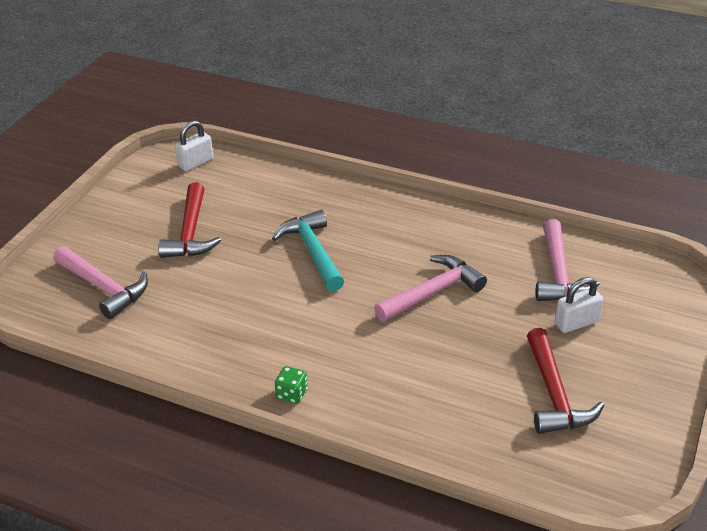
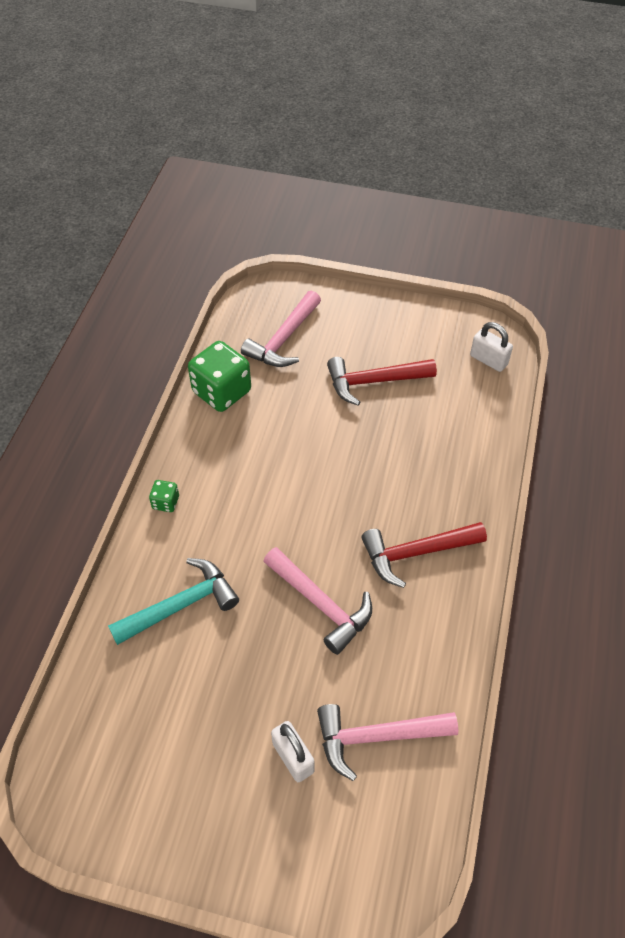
camera: 80 degrees right, 15 degrees up
turquoise hammer [272,210,344,291] -> turquoise hammer moved to [108,558,239,645]
red hammer [527,328,604,434] -> red hammer moved to [361,522,487,588]
none -> green dice [188,341,251,412]

